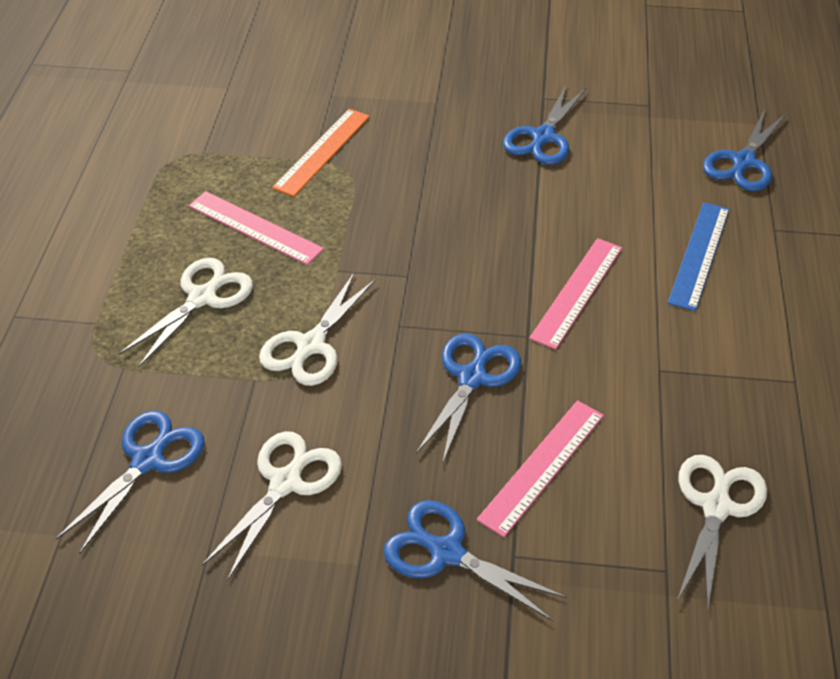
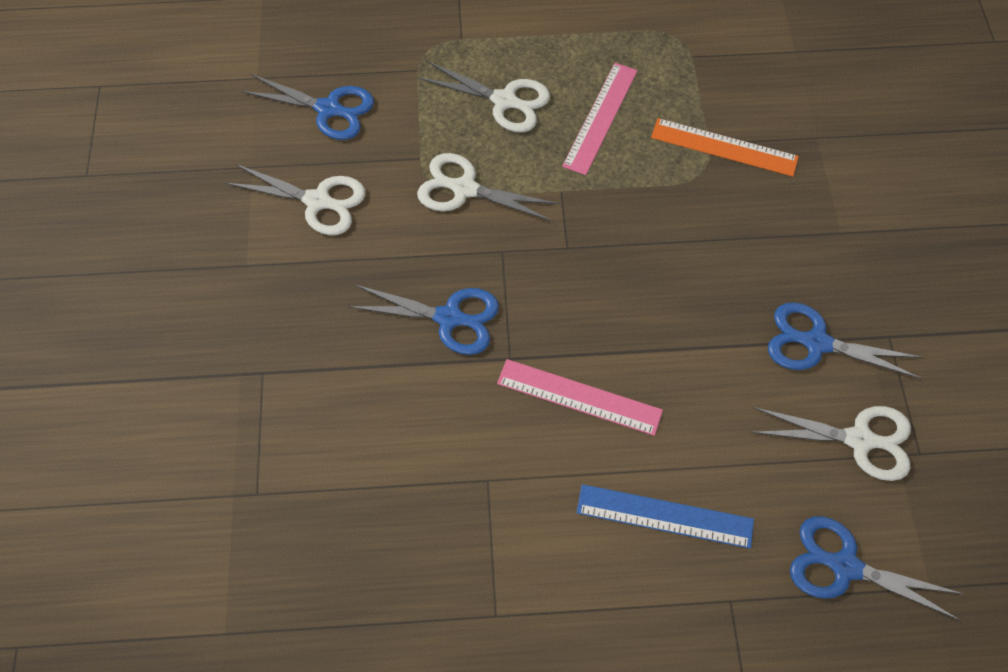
camera: 80 degrees right, 15 degrees up
blue scissors [383,500,567,621] -> none
pink ruler [477,400,604,537] -> none
white scissors [677,455,767,613] -> white scissors moved to [750,406,911,481]

